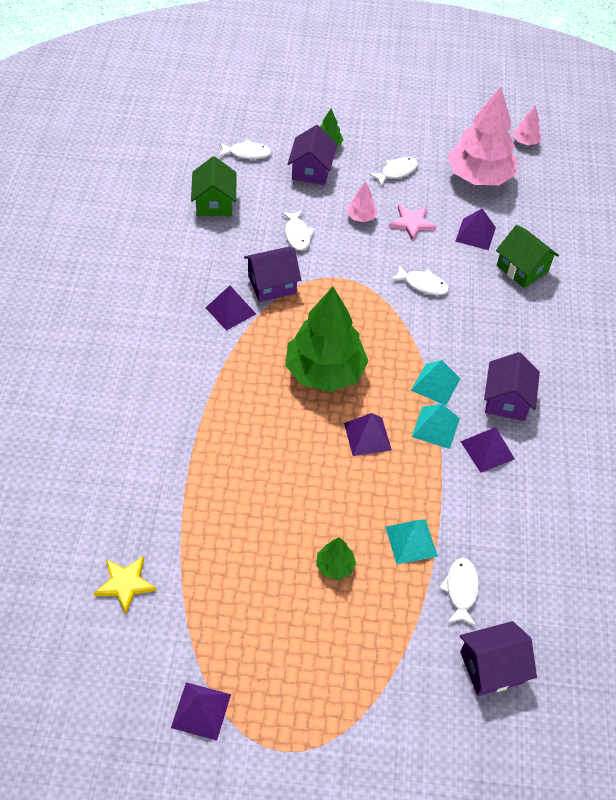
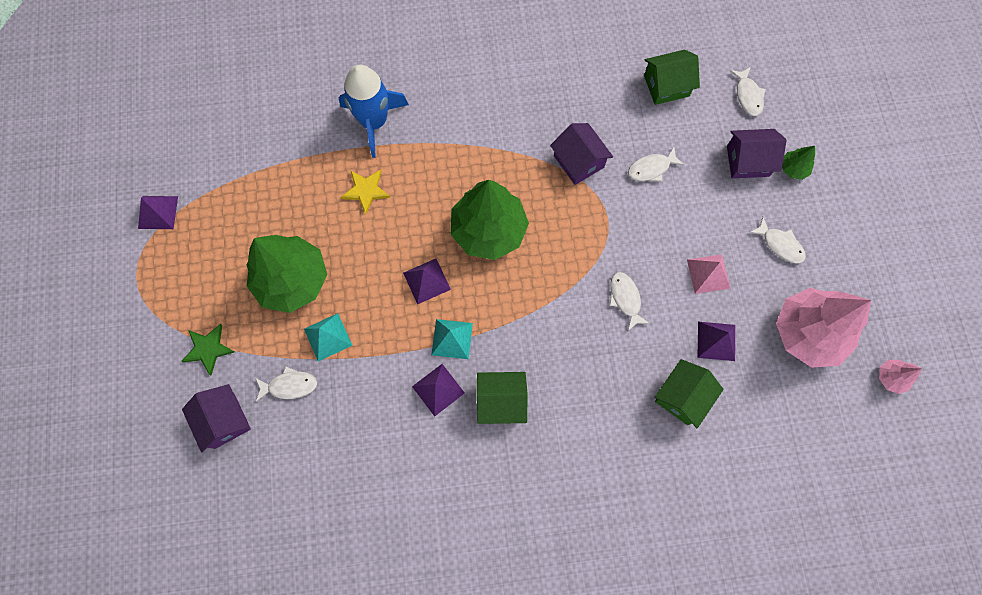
camera: 80 degrees right, 20 degrees up
yellow star [93,556,157,614] -> yellow star moved to [341,169,390,215]
purple pyramid [206,285,256,331] -> none
green tree [316,537,356,580] -> green tree [247,235,327,313], size x2.34
pink tree [347,181,378,222] -> none
pink star [389,205,436,241] -> pink pyramid [687,255,731,294]
white fish [390,265,449,295] -> white fish turned 150 degrees clockwise [610,272,650,331]
turquoise pyramid [411,360,461,405] -> none
purple house [484,352,540,421] -> green house [477,372,528,424]
none -> green star [181,324,234,375]
none -> blue rocket [339,65,409,158]

